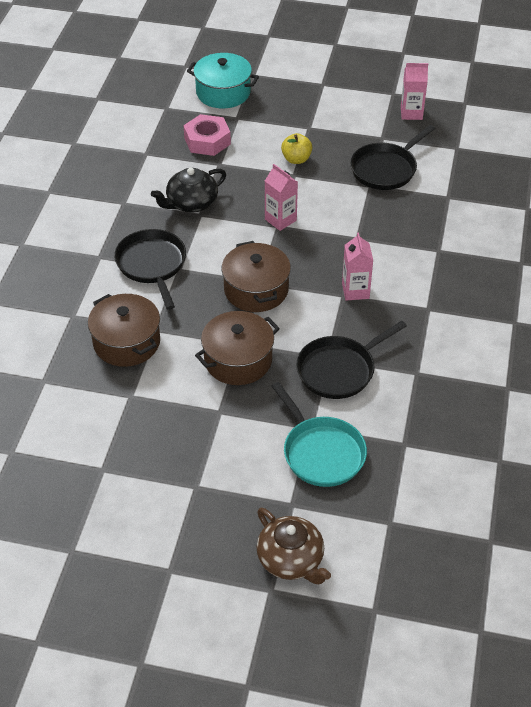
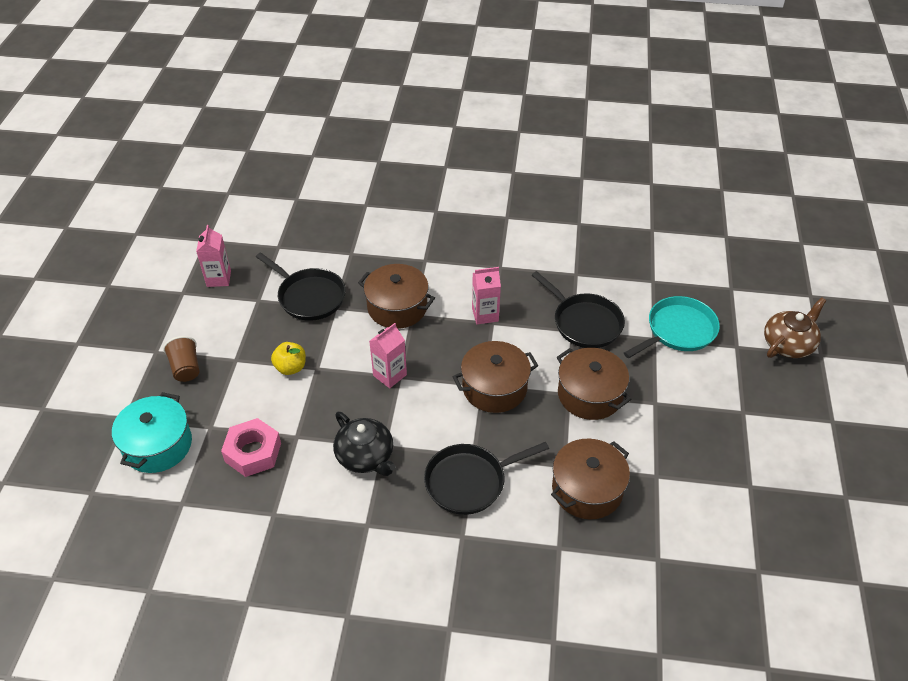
camera: 95 degrees left, 0 degrees up
none -> brown cup [163,336,200,382]
none -> brown pot [358,264,435,329]

